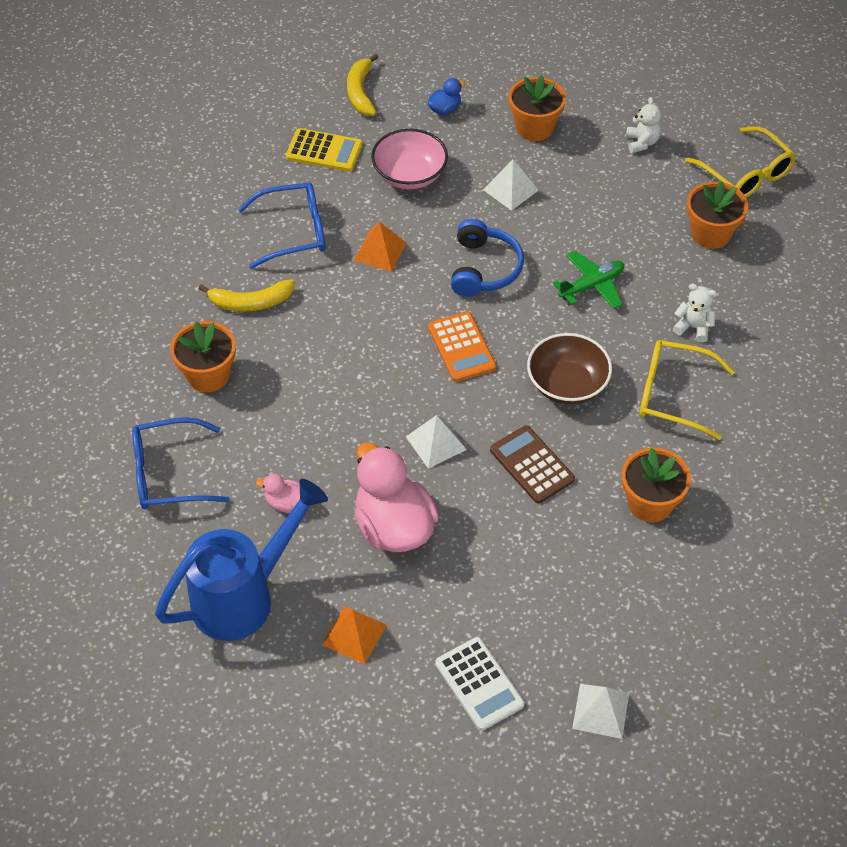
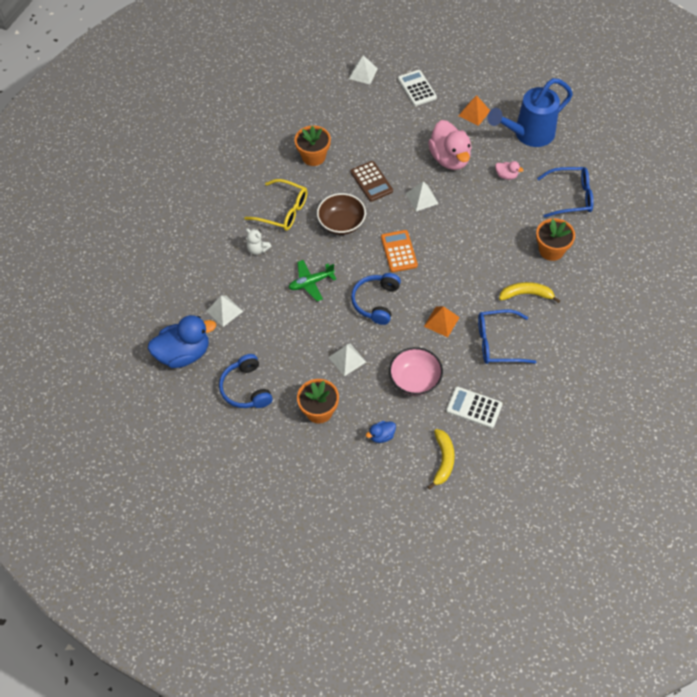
camera: 170 degrees left, 5 degrees up
yellow calculator [286,128,363,172] -> white calculator [446,387,503,428]
white teddy bear [626,97,661,153] -> blue headphones [219,354,273,408]
yellow glasses [685,126,796,198] -> blue duck [148,315,216,368]
orange flower pot [687,181,748,249] -> white pyramid [206,295,243,327]

